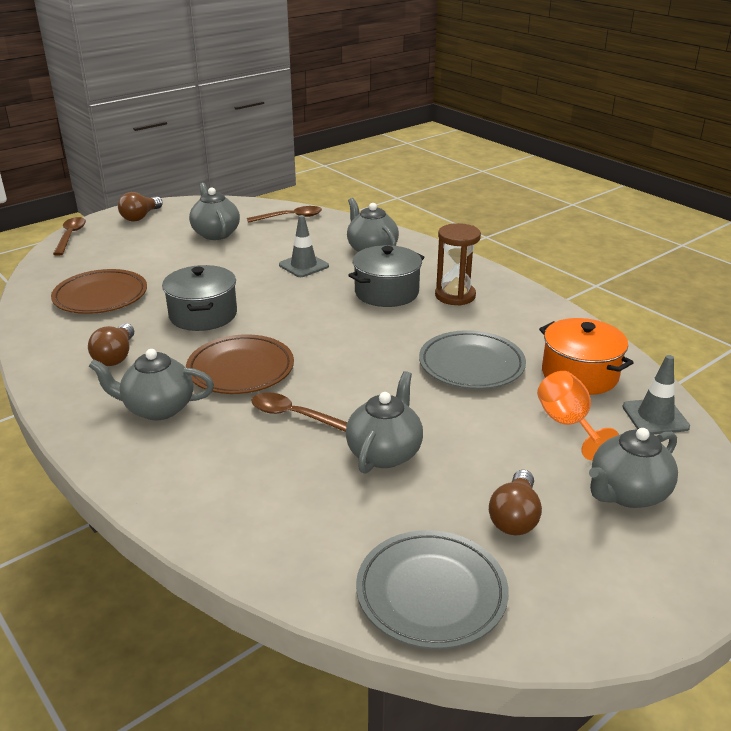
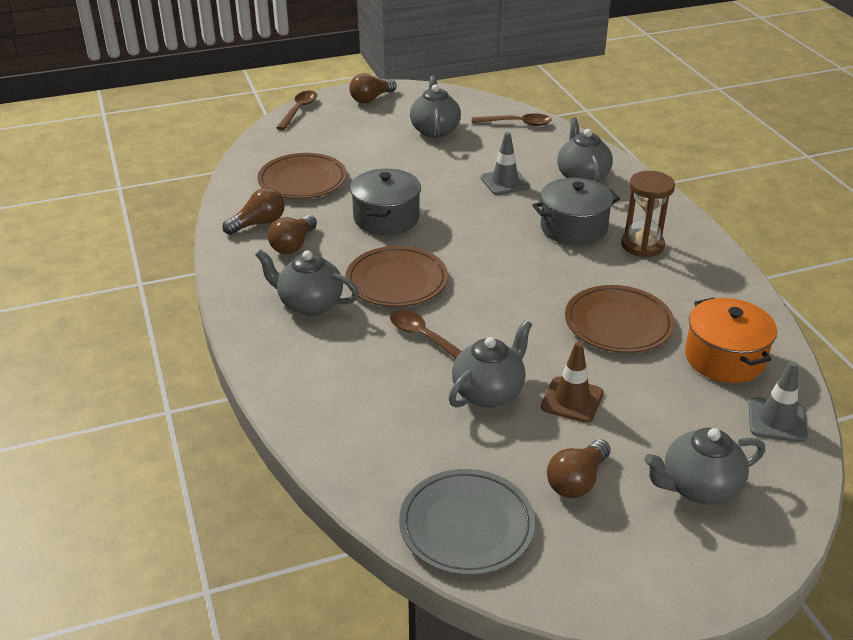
camera: 20 degrees right, 5 degrees up
grey plate [419,330,526,389] -> brown plate [565,285,675,353]
orange goblet [537,371,619,460] -> none
none -> brown light bulb [222,188,285,235]
none -> brown traffic cone [541,342,603,423]

